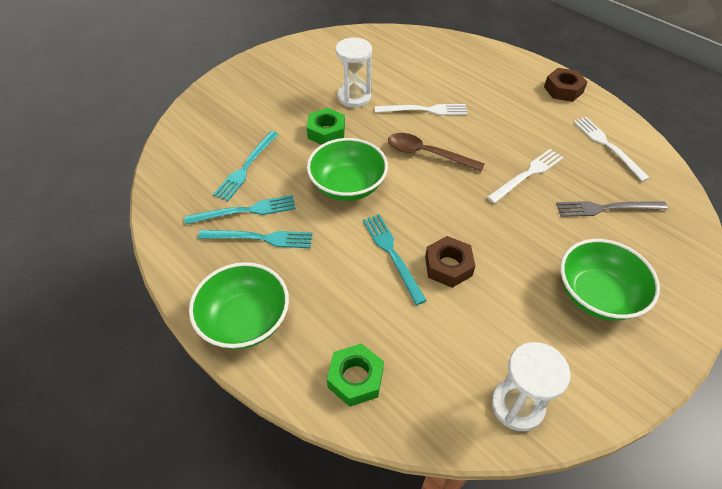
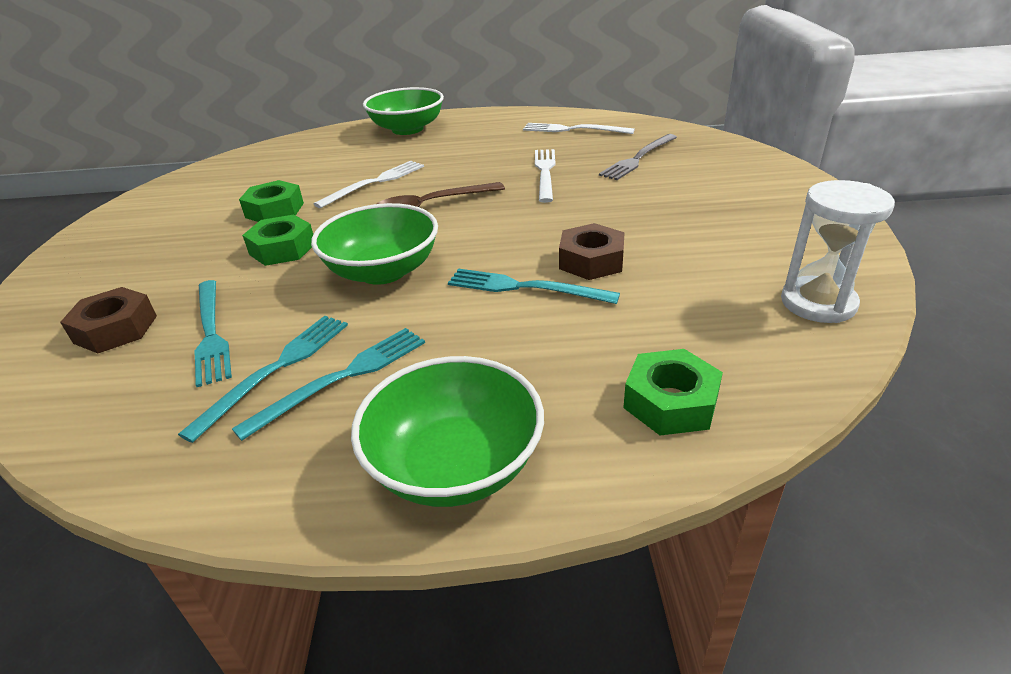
camera: 45 degrees left, 15 degrees down
white hourglass [335,38,372,108] -> green nut [239,180,304,222]
brown nut [544,68,587,102] -> brown nut moved to [60,287,157,353]
green bowl [560,239,660,321] -> green bowl moved to [363,87,444,135]

